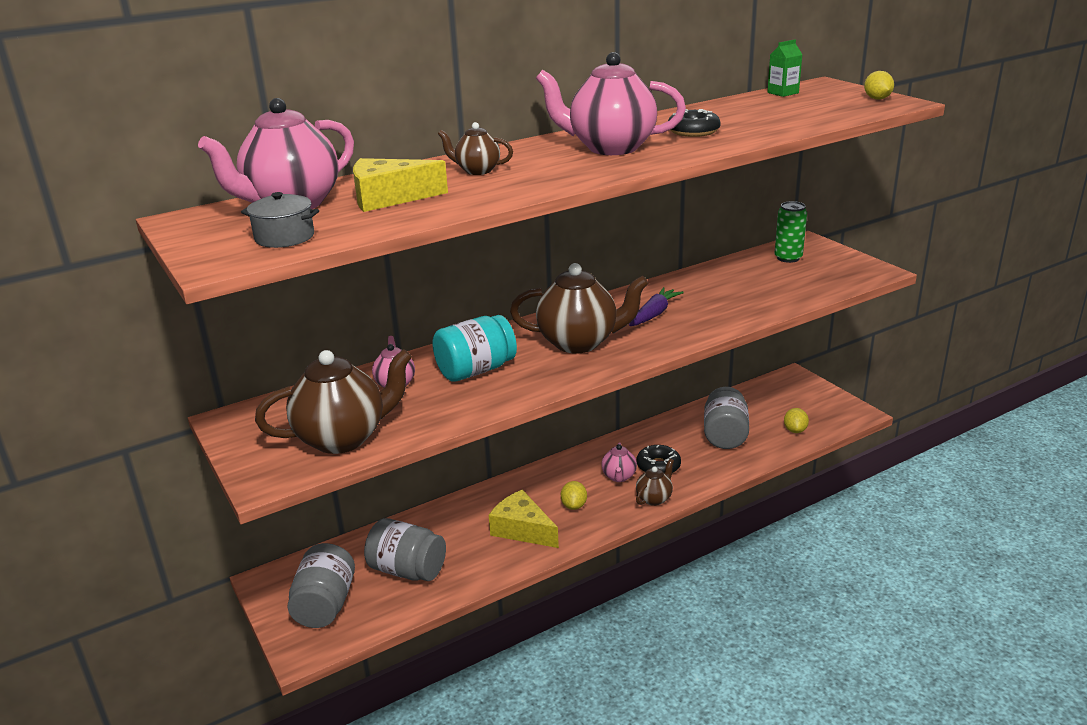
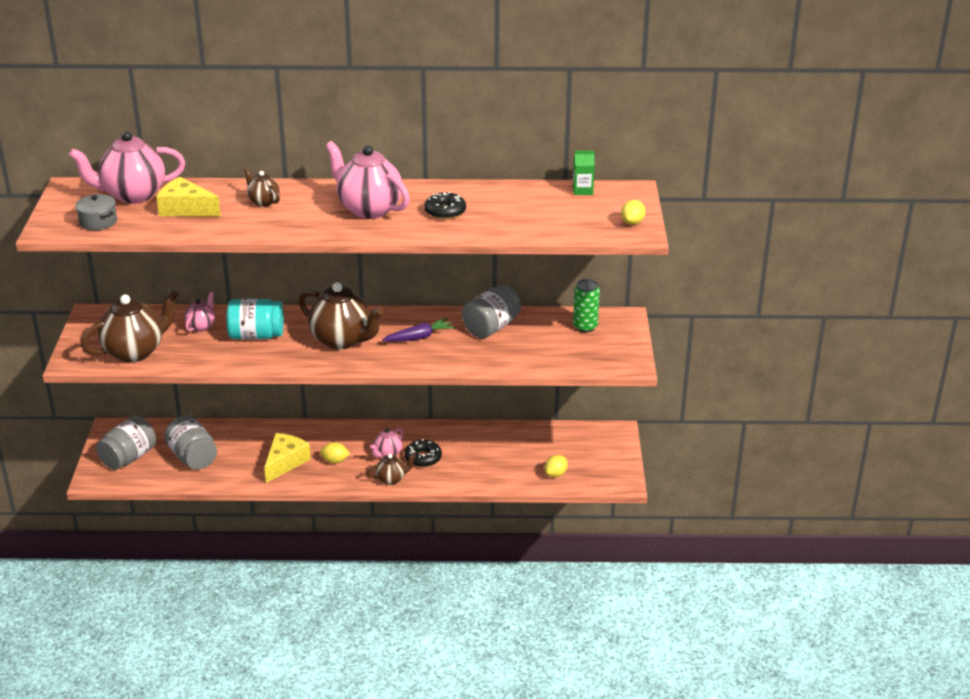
camera: 30 degrees right, 5 degrees up
brown teapot [255,349,412,454] -> brown teapot turned 45 degrees counterclockwise [81,289,179,363]
yellow cheese [489,489,559,548] -> yellow cheese turned 45 degrees clockwise [264,433,311,483]
yellow lemon [561,481,587,510] -> yellow lemon turned 60 degrees clockwise [320,442,350,463]
grey jar [704,387,749,449] -> grey jar moved to [462,285,521,338]

